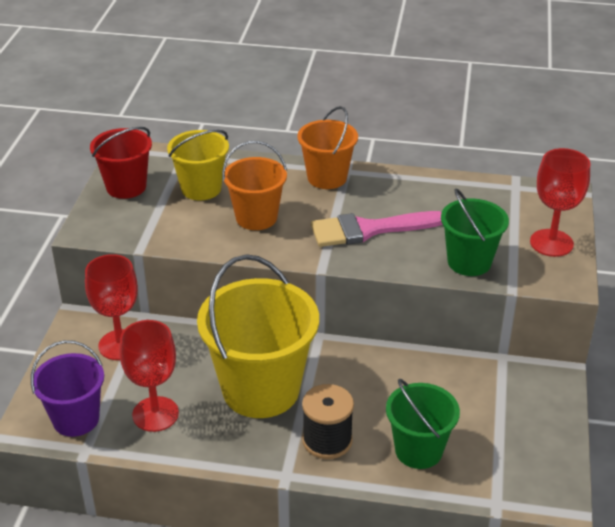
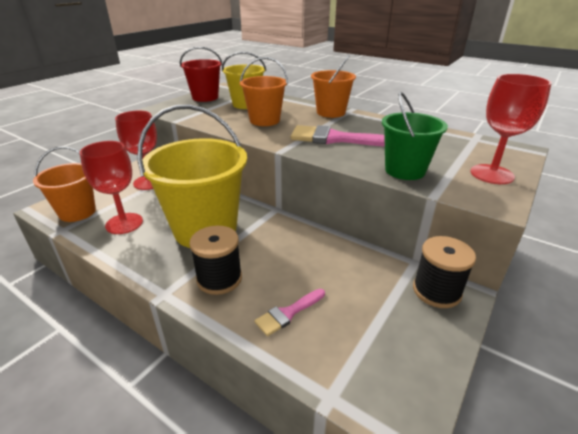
camera: 25 degrees right, 5 degrees down
purple bucket [31,340,104,437] -> orange bucket [33,146,96,222]
green bucket [386,379,460,469] -> pink brush [254,289,325,336]
none -> black spool [413,236,476,308]

